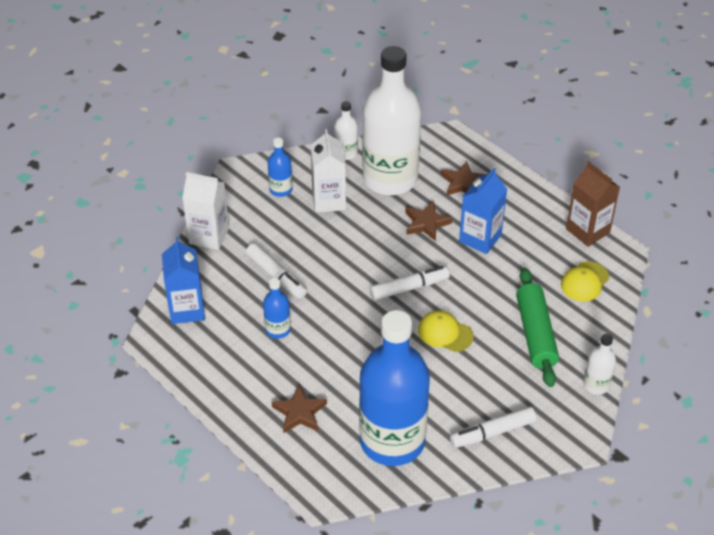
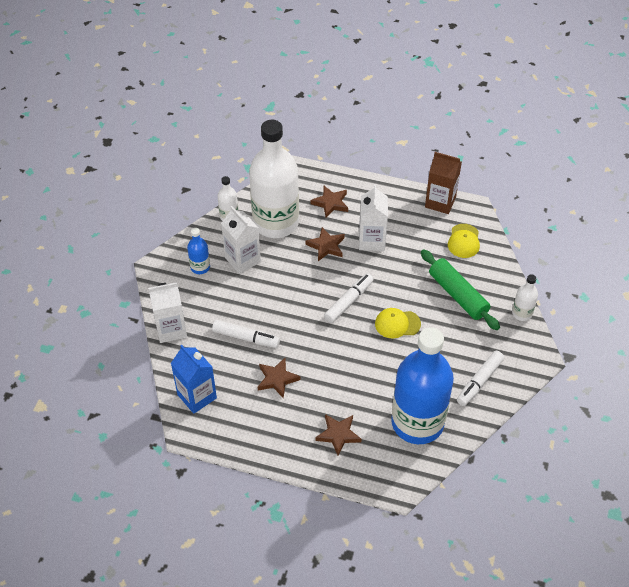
camera: 30 degrees left, 5 degrees up
blue bottle [263,278,291,339] -> brown star [258,358,300,398]
blue carton [459,168,507,254] -> white carton [359,185,388,251]

